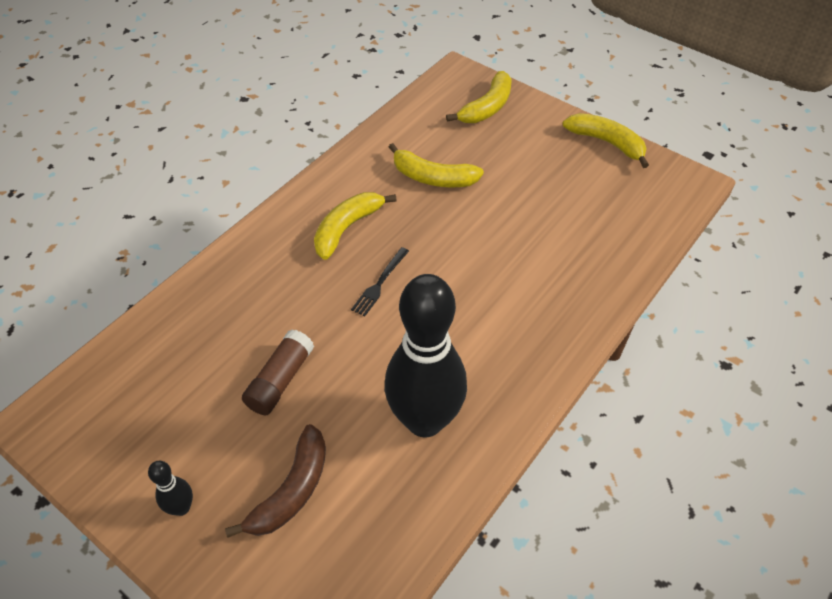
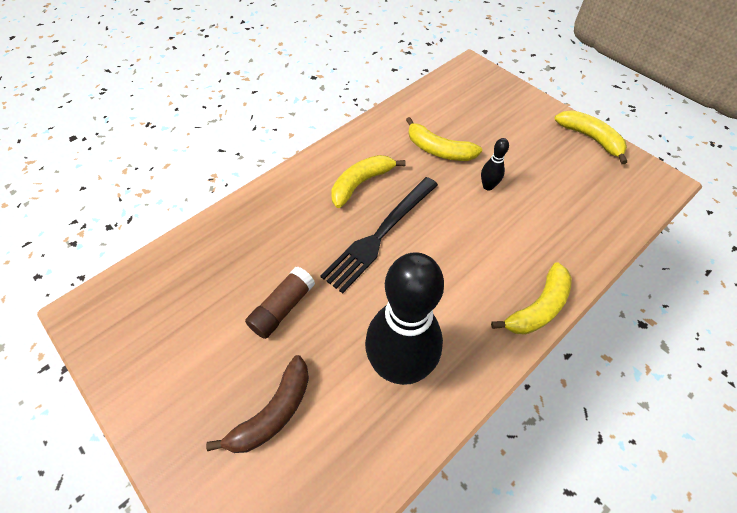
camera: 10 degrees right, 5 degrees up
black bowling pin [148,461,193,516] -> black bowling pin moved to [481,138,509,191]
black fork [351,247,409,316] -> black fork [320,177,438,294], size x2.07
yellow banana [446,71,512,123] -> yellow banana moved to [491,262,572,335]

